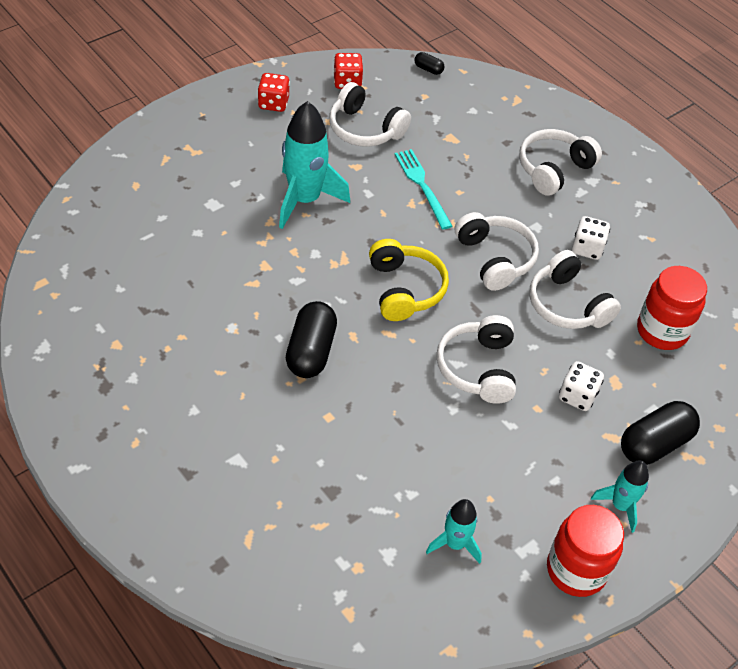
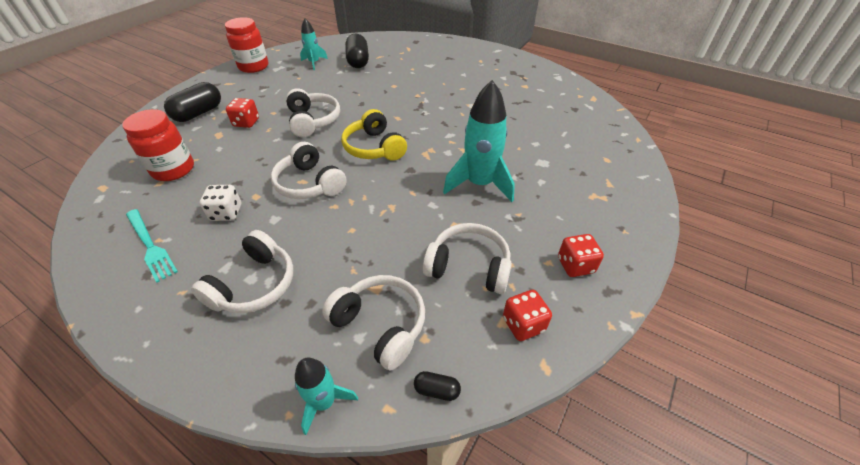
camera: 165 degrees right, 5 degrees down
black capsule [286,301,337,378] -> black capsule moved to [345,33,369,68]
turquoise fork [395,149,452,230] -> turquoise fork moved to [126,209,178,282]
white headphones [529,250,621,329] -> white headphones moved to [322,275,425,371]
white dice [559,361,604,411] -> red dice [226,98,259,128]
turquoise rocket [591,461,649,533] -> turquoise rocket moved to [295,357,358,435]

